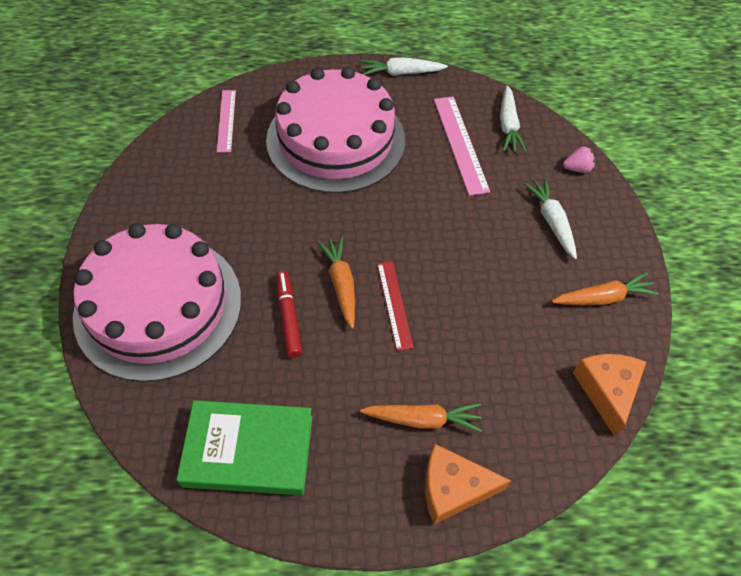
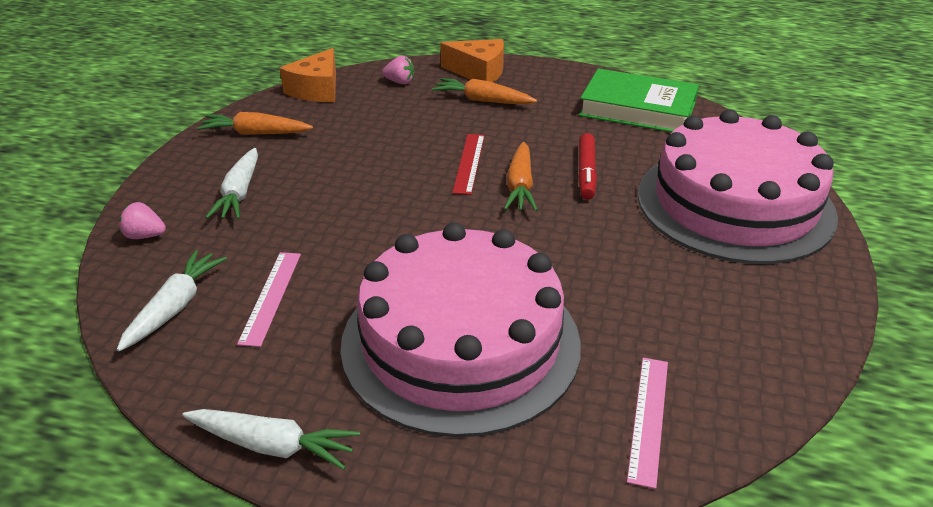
camera: 160 degrees left, 20 degrees down
pink ruler [434,96,490,196] -> pink ruler [237,252,301,347], size x0.66
none -> pink strawberry [382,56,414,84]

